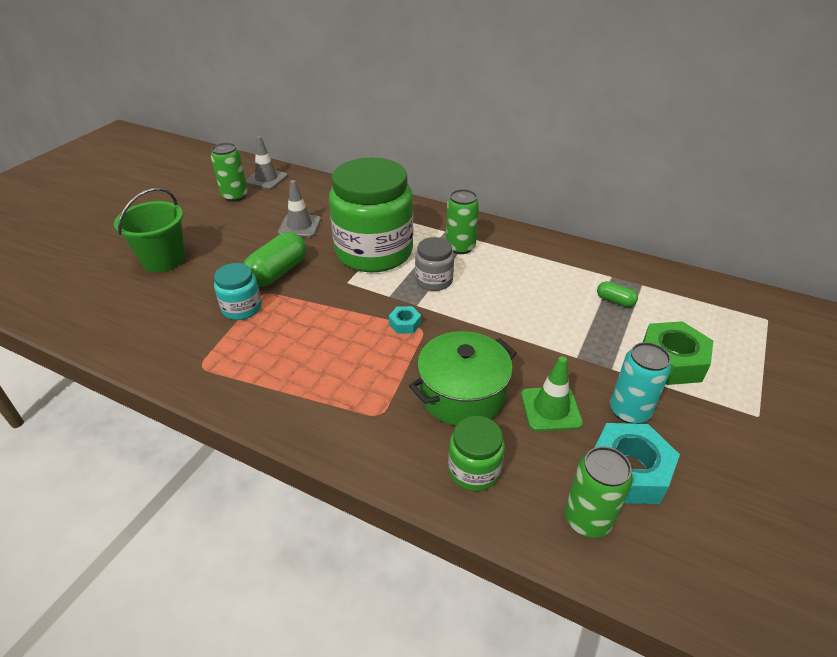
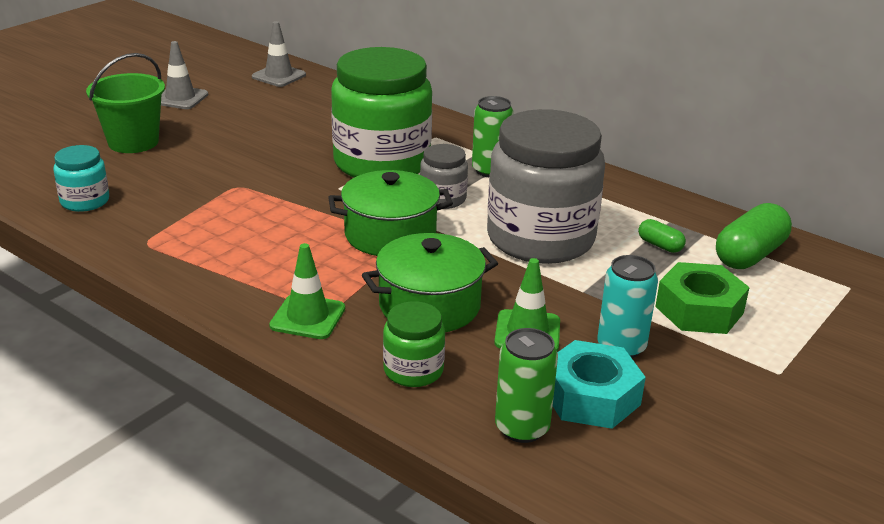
camera: 10 degrees right, 10 degrees down
green can [211,143,248,202] -> none
turquoise jar [214,263,262,320] -> turquoise jar moved to [53,145,109,212]
green capsule [243,232,306,287] -> green capsule moved to [716,203,792,269]
grey traffic cone [278,180,321,237] -> grey traffic cone moved to [161,41,208,109]
turquoise nut [389,306,421,334] -> green pot [328,170,453,256]
none -> green traffic cone [269,243,345,339]
none -> grey jar [487,109,605,264]

